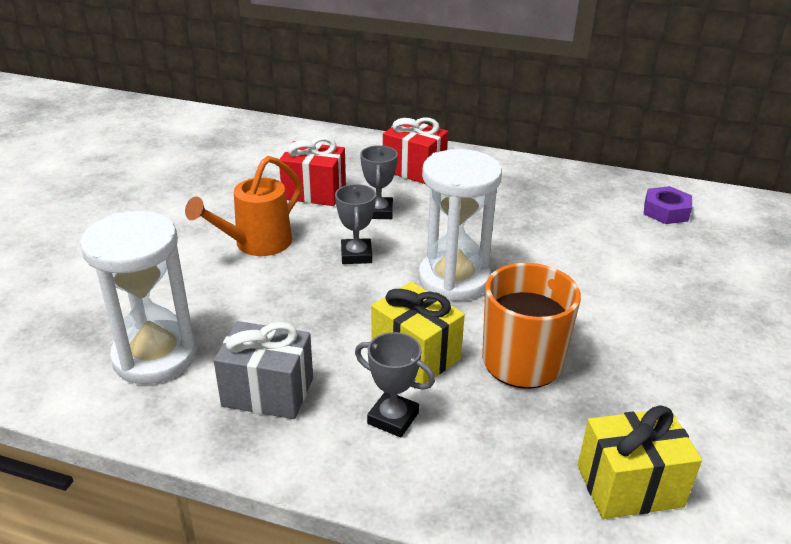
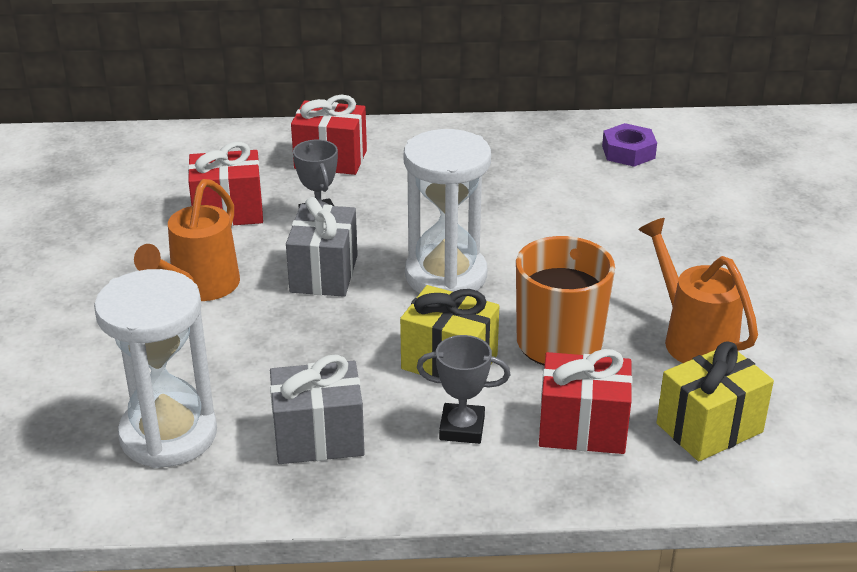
camera: 20 degrees left, 0 degrees up
grey trophy [335,184,376,264] -> grey gift [286,197,358,297]
none -> red gift [539,349,632,454]
none -> orange watering can [638,218,758,363]

